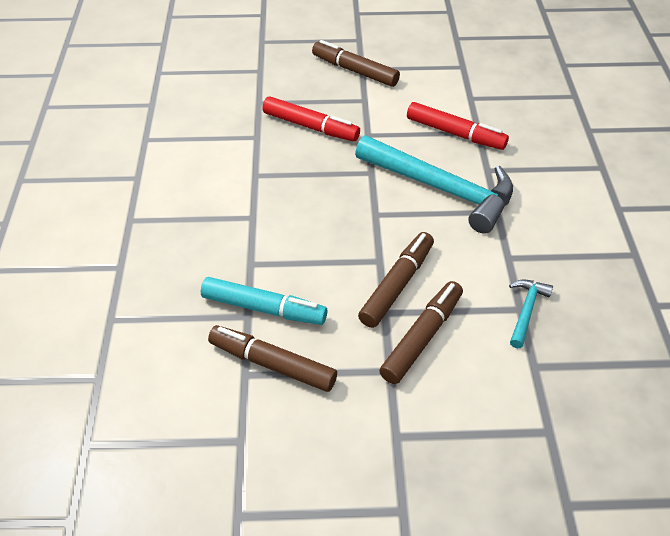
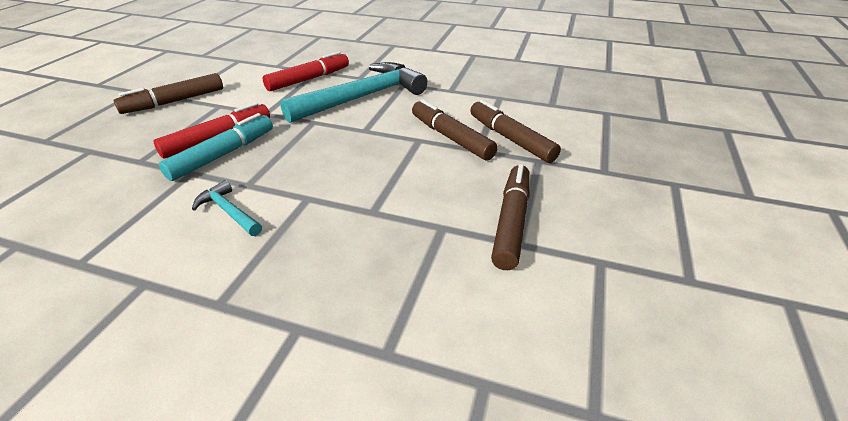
camera: 70 degrees left, 10 degrees down
turquoise marker [201,277,327,325] -> turquoise marker moved to [159,113,273,181]
brown marker [208,325,337,392] -> brown marker turned 150 degrees clockwise [491,164,530,270]
turquoise hammer [509,279,553,348] -> turquoise hammer moved to [192,180,262,236]

